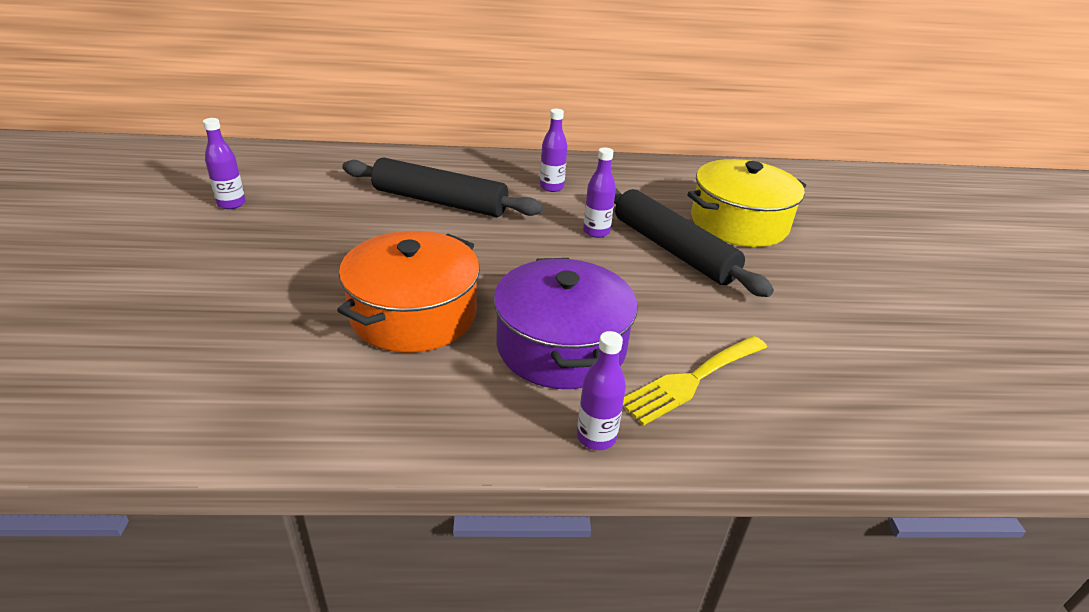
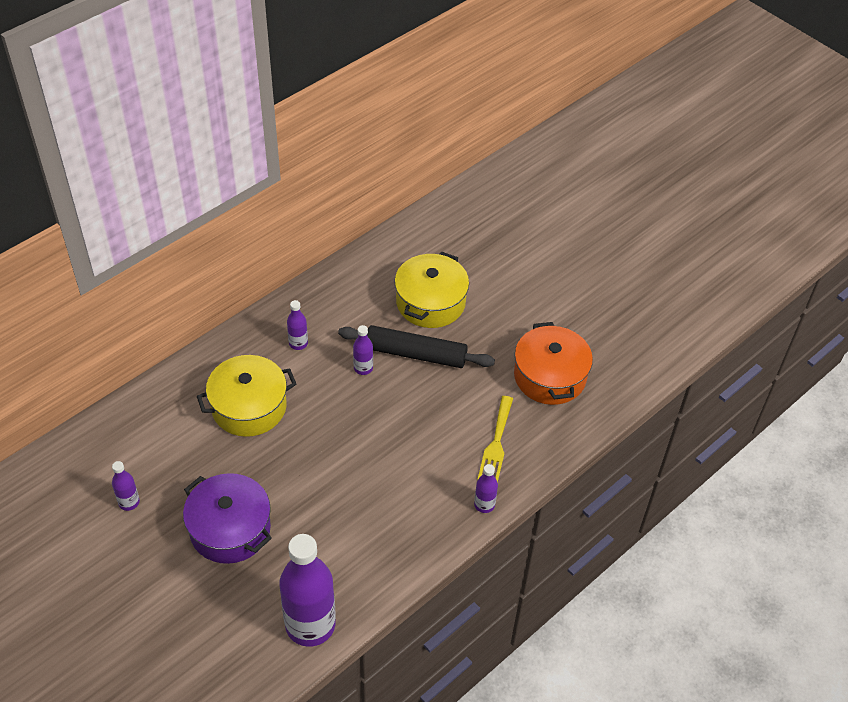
camera: 40 degrees left, 15 degrees up
orange pot [337,231,480,353] -> orange pot moved to [514,322,593,405]
black rolling pin [342,158,543,217] -> yellow pot [197,355,296,437]
purple pot [493,258,638,389] -> purple pot moved to [183,473,272,564]
none -> purple bottle [279,534,336,647]

